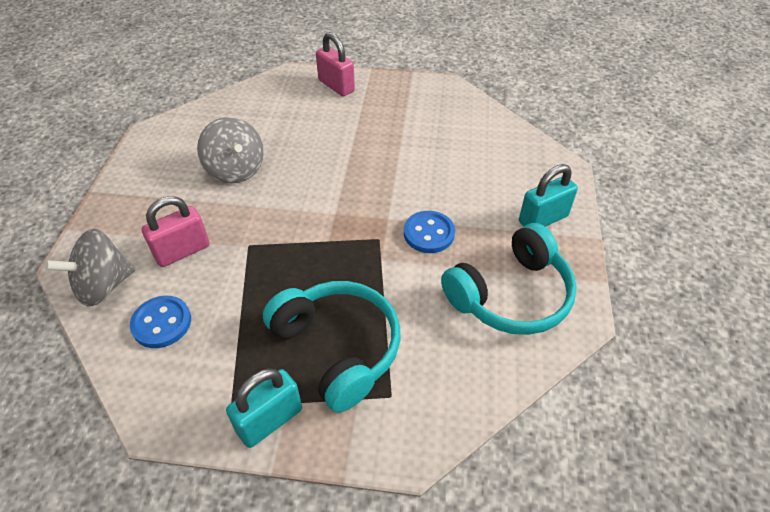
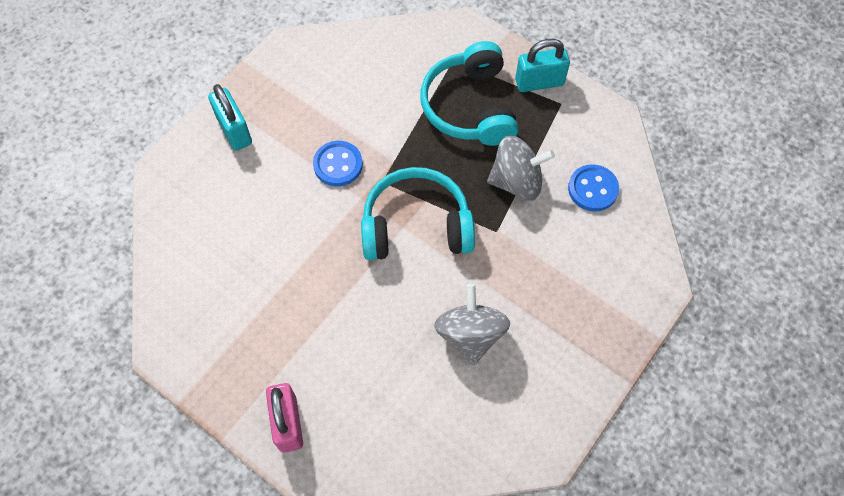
camera: 150 degrees left, 15 degrees up
grey spinning top [44,229,135,307] -> grey spinning top moved to [487,135,555,200]
pink padlock [142,196,210,267] -> none
turquoise headphones [441,223,577,335] -> turquoise headphones moved to [361,167,475,260]
turquoise padlock [519,164,578,227] -> turquoise padlock turned 60 degrees clockwise [208,84,252,151]

